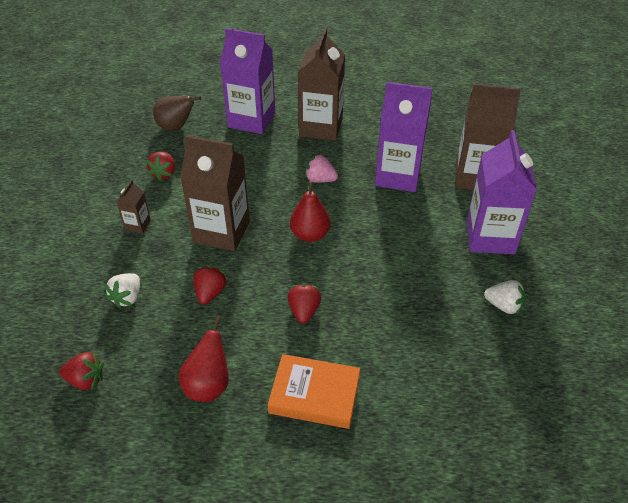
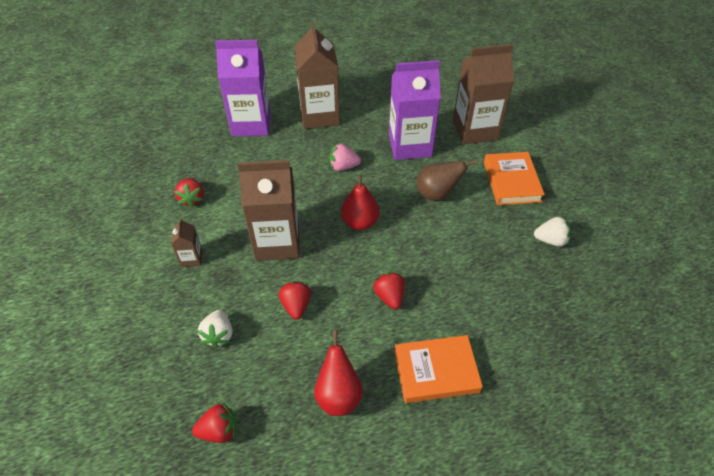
camera: 20 degrees left, 5 degrees up
brown pear [153,96,201,131] -> brown pear moved to [417,159,477,201]
purple carton [466,130,537,254] -> orange book [484,152,545,205]

